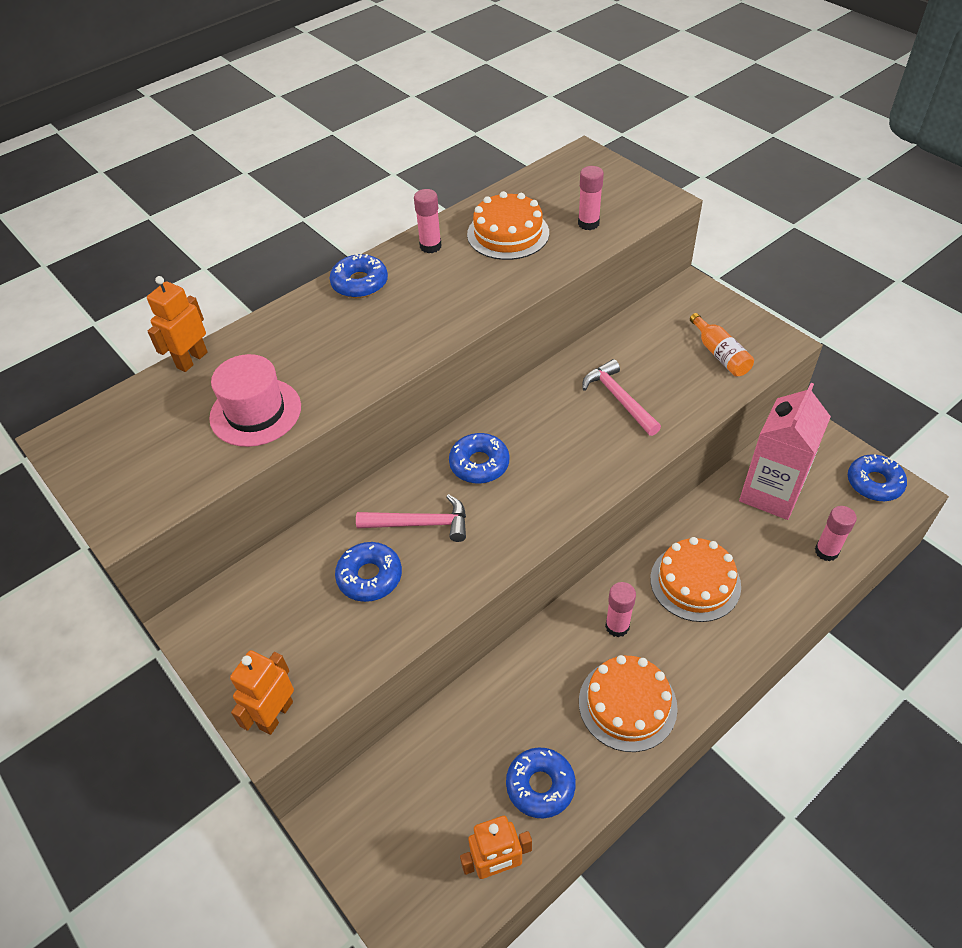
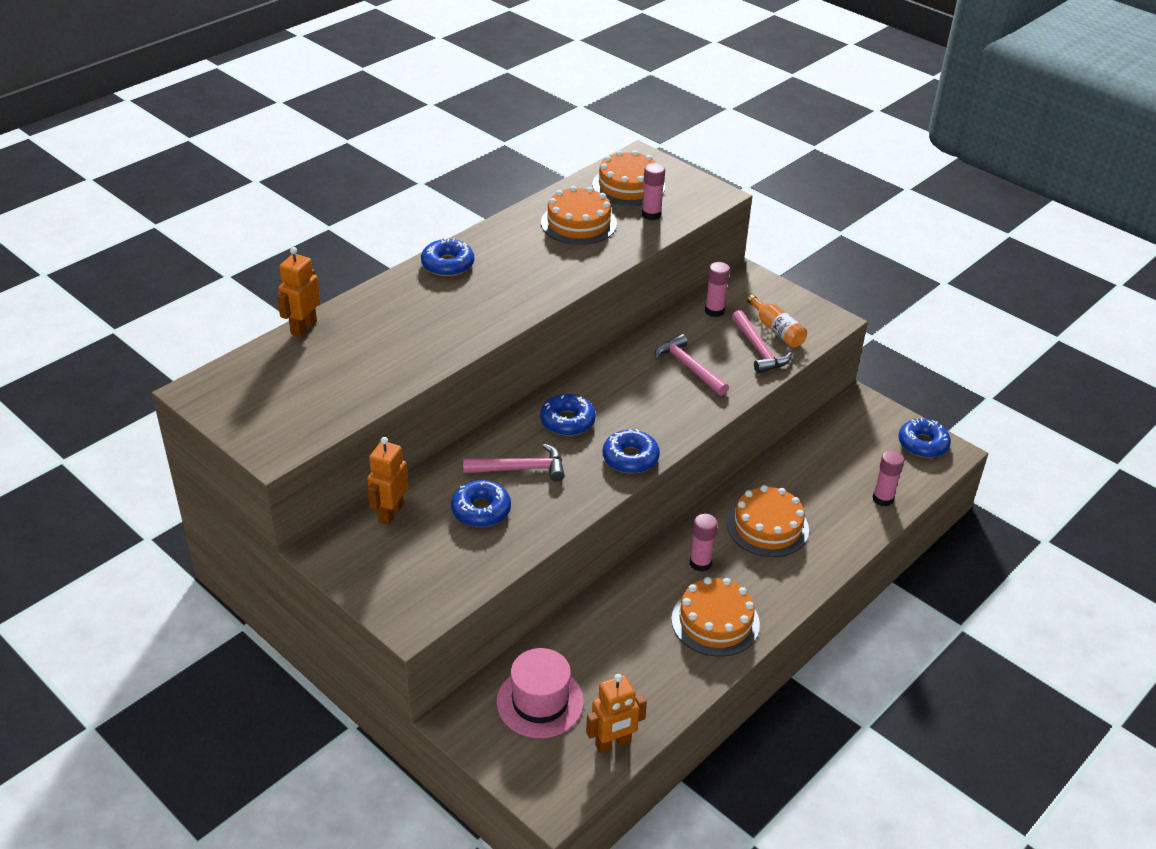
camera: 10 degrees left, 10 degrees down
pink hat [209,354,301,447] -> pink hat moved to [497,648,584,738]
orange robot [230,650,294,735] -> orange robot moved to [367,437,408,525]
pink glue stick [414,189,441,253] -> pink glue stick moved to [705,262,730,317]
blue donut [506,747,576,819] -> blue donut moved to [603,429,660,474]
pink carton [739,383,831,520] -> none
none -> orange cake [592,150,665,206]
none -> pink hammer [732,310,792,373]

